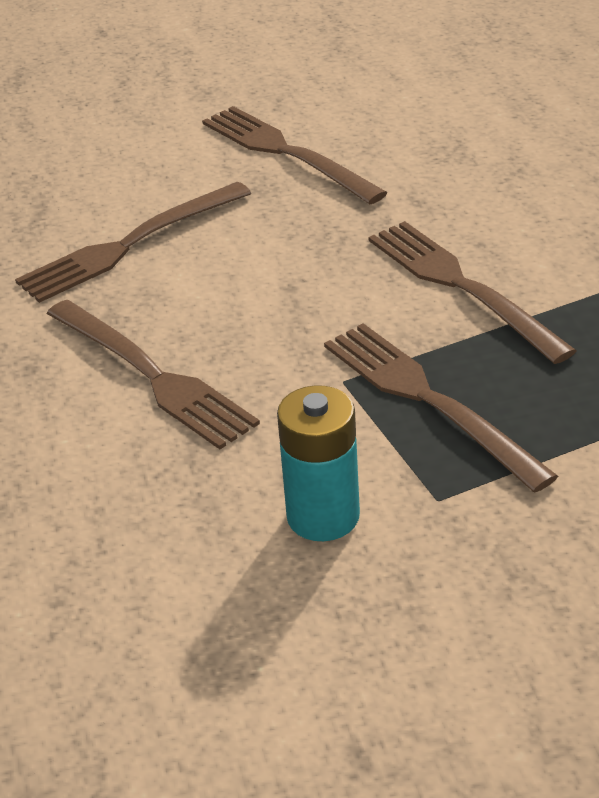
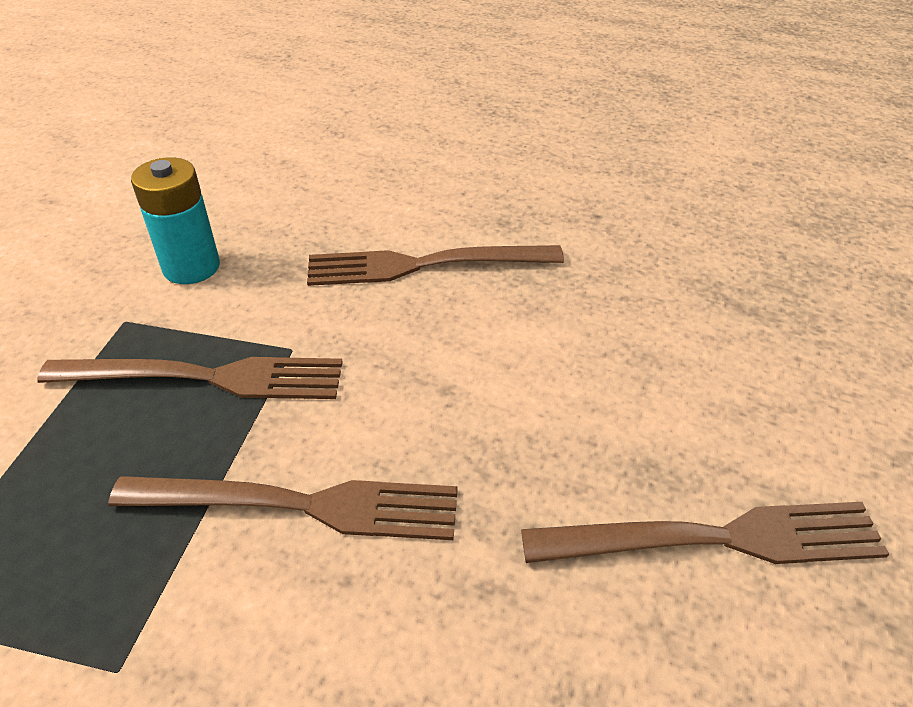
camera: 125 degrees right, 5 degrees up
brown fork [15,182,251,303] -> none

